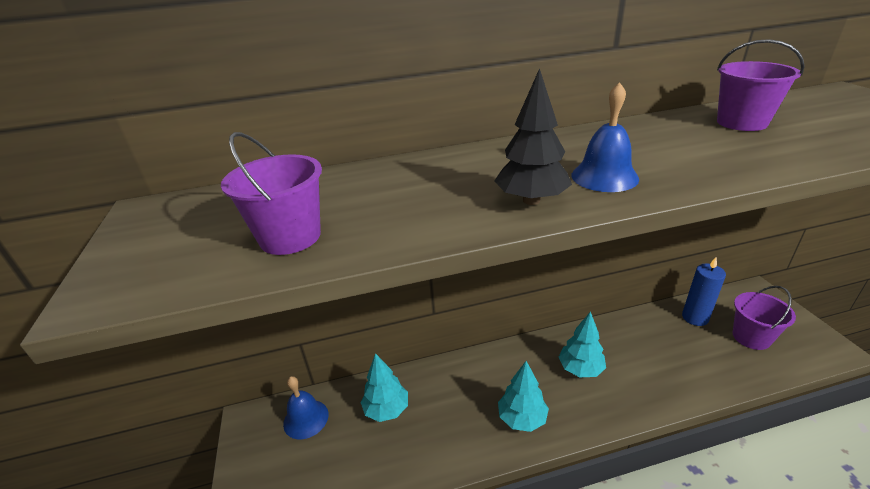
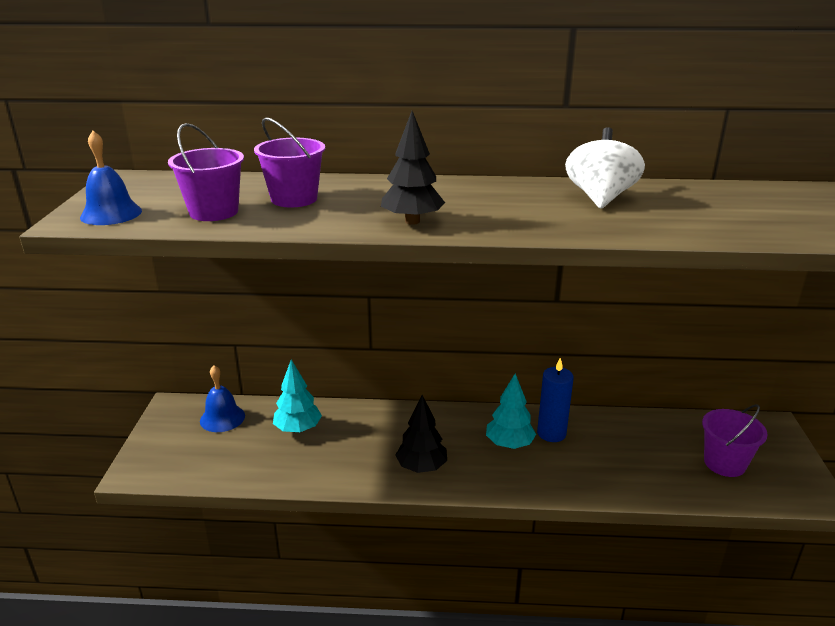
camera: 15 degrees right, 5 degrees down
turquoise tree [498,361,549,432] -> black tree [395,395,447,473]
blue bell [571,82,639,192] -> blue bell moved to [80,131,142,225]
blue candle [682,258,726,326] -> blue candle moved to [537,358,574,442]
purple bucket [717,39,805,131] -> purple bucket moved to [254,117,325,207]
none -> white spinning top [565,127,645,209]

